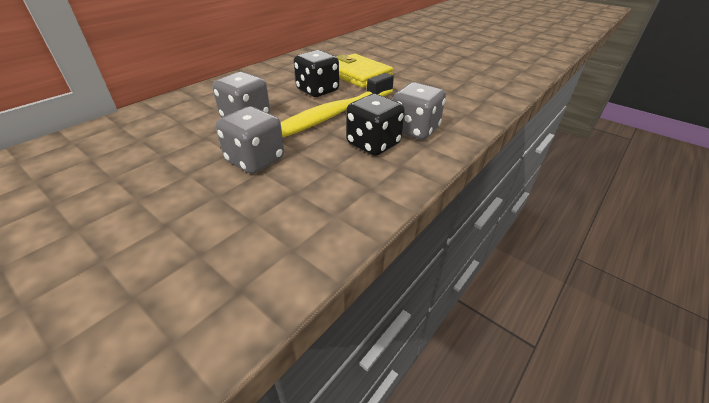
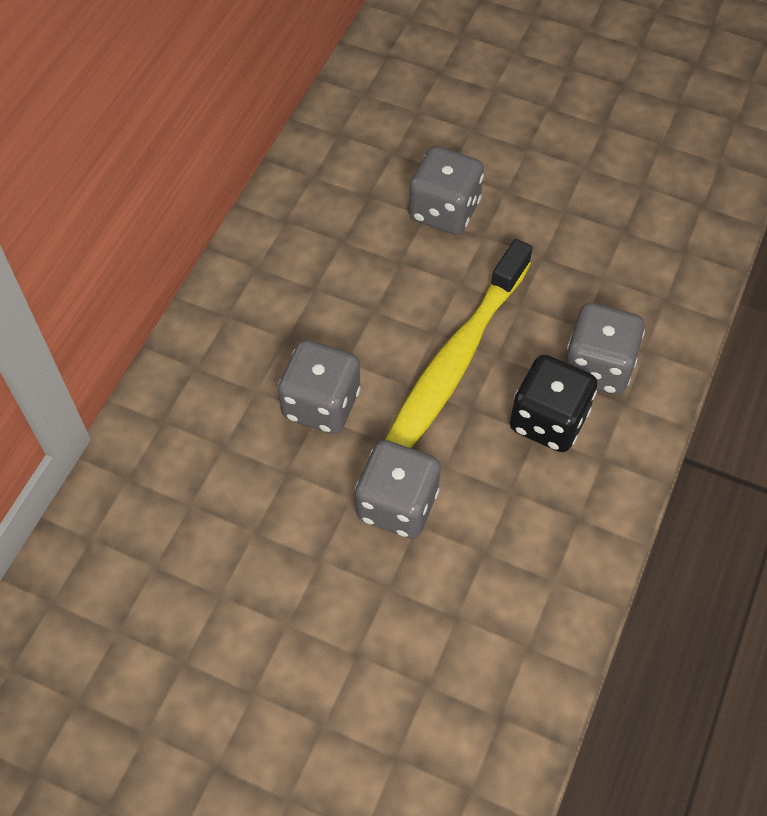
camera: 15 degrees left, 20 degrees up
black dice [294,50,339,97] -> none
yellow wallet [336,53,393,88] -> grey dice [409,146,484,235]

